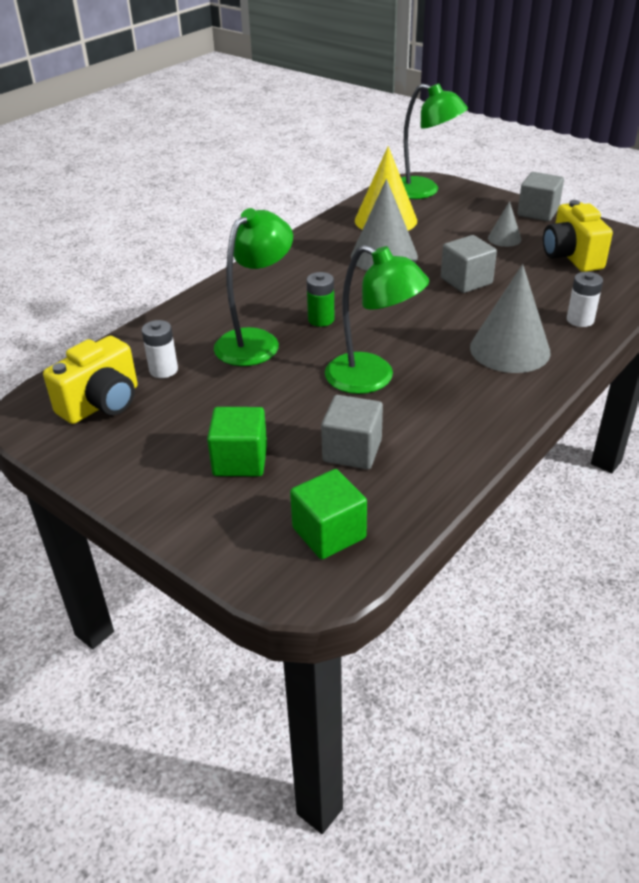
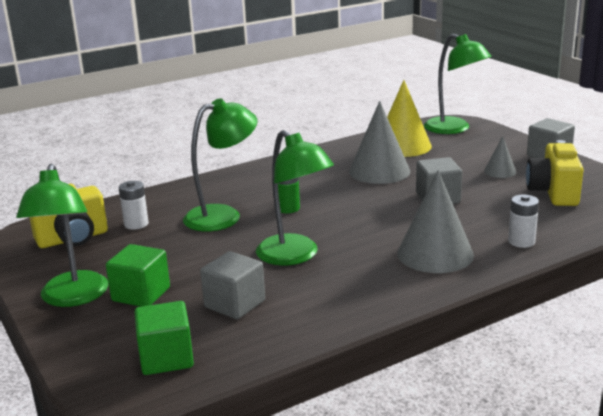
camera: 20 degrees right, 15 degrees down
none -> green lamp [16,164,108,307]

